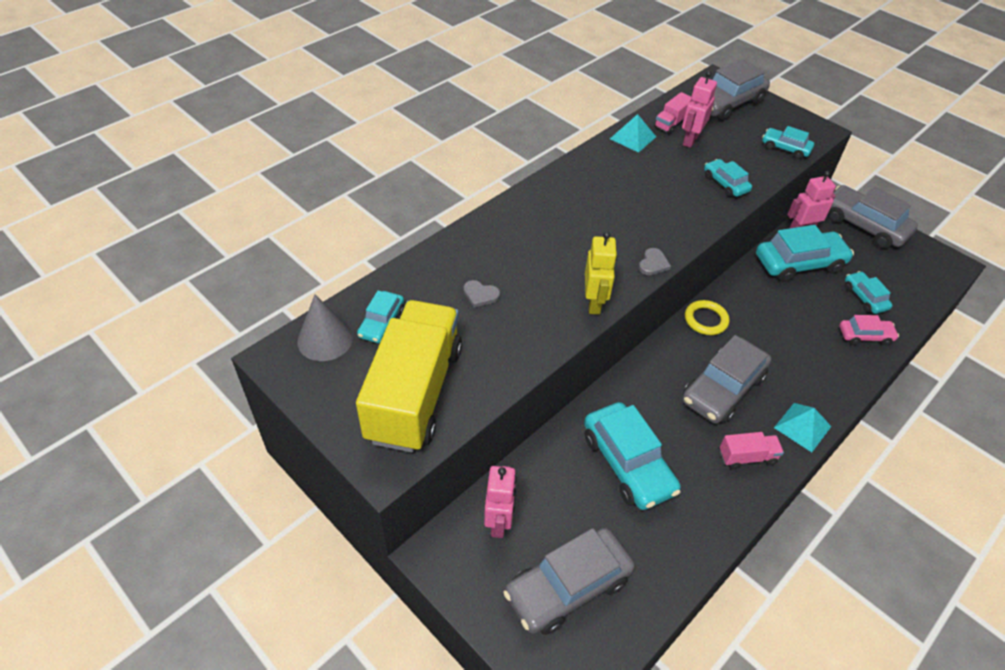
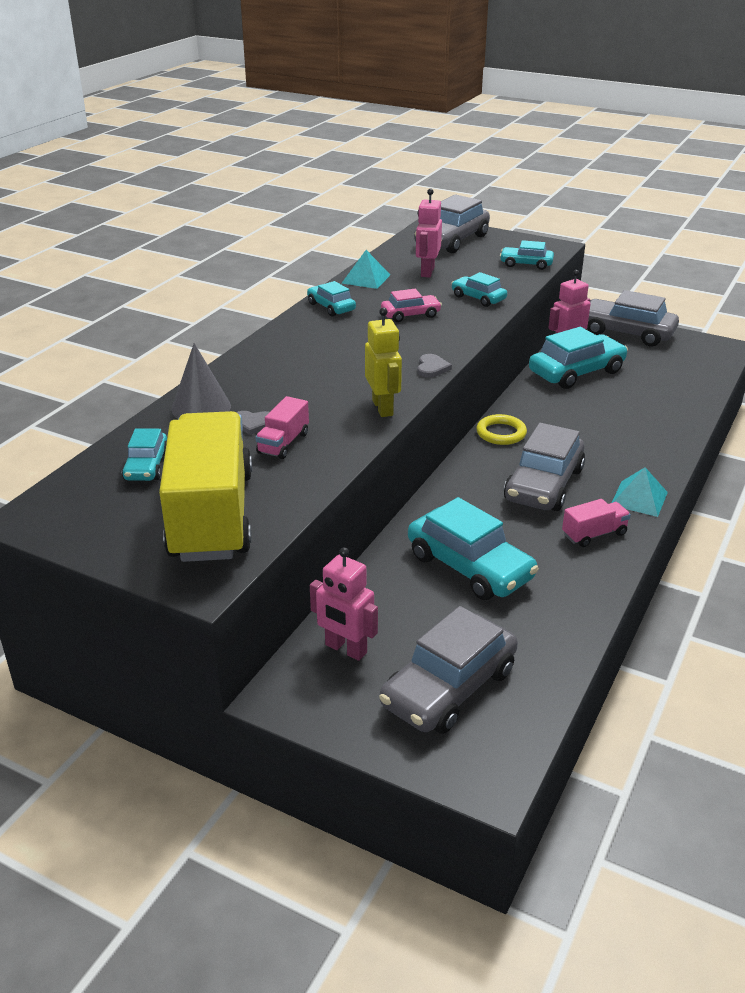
camera: 15 degrees left, 15 degrees down
grey cone [297,295,353,361] -> grey cone moved to [171,343,231,419]
pink robot [484,466,517,538] -> pink robot turned 135 degrees clockwise [310,547,378,661]
pink truck [654,92,691,134] -> pink truck moved to [256,396,309,459]
pink car [839,315,899,346] -> pink car moved to [381,289,442,322]
turquoise car [845,271,893,314] -> turquoise car moved to [307,281,356,316]

